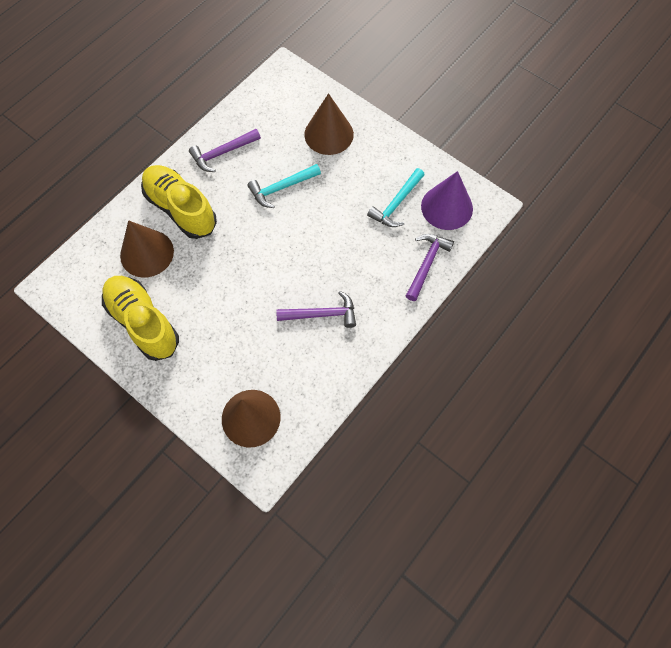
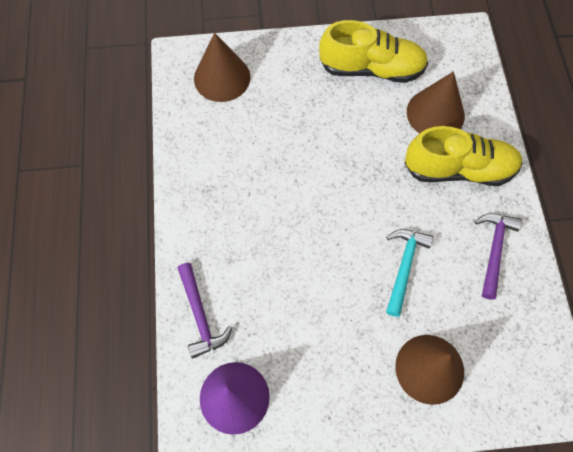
camera: 135 degrees right, 0 degrees up
purple hammer [276,291,356,328] -> none
turquoise hammer [367,168,425,227] -> none

